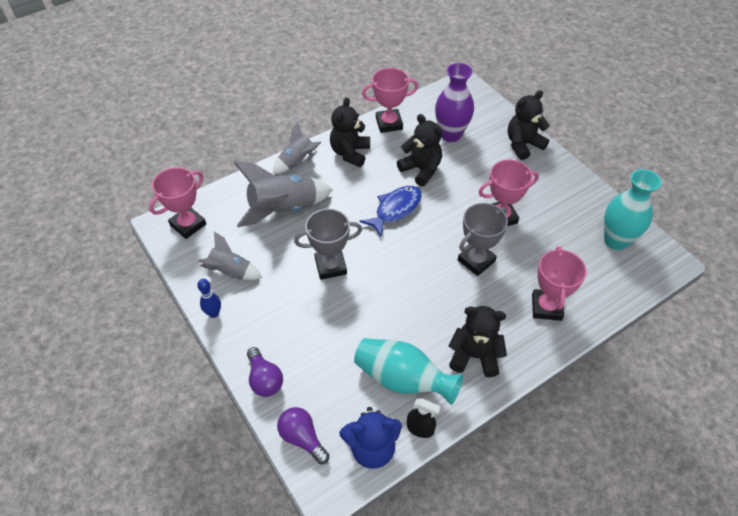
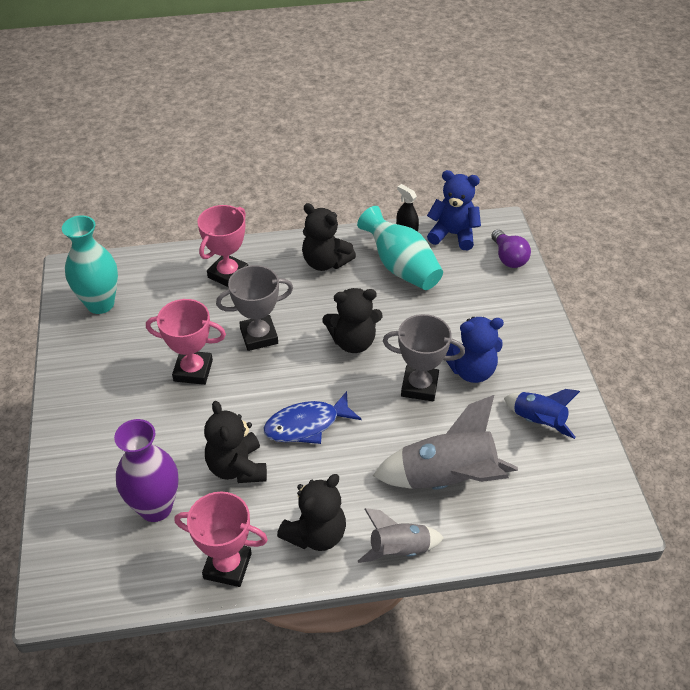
camera: 155 degrees left, 5 degrees down
pink trophy [149,167,206,239] -> none
blue bowling pin [197,279,221,318] -> none
grey rocket [198,232,262,280] -> blue rocket [504,389,580,439]
purple light bulb [247,347,283,397] -> none
black teddy bear [508,90,550,160] -> black teddy bear moved to [322,288,383,353]
none -> blue teddy bear [446,317,504,383]

